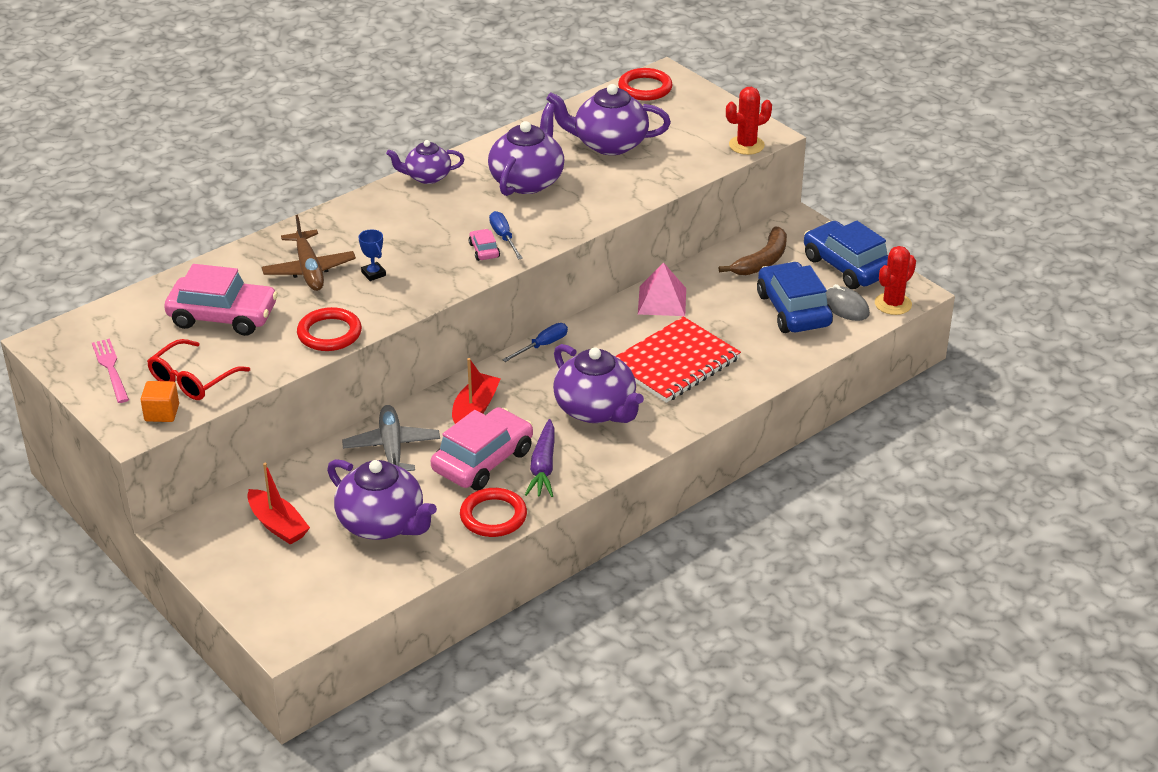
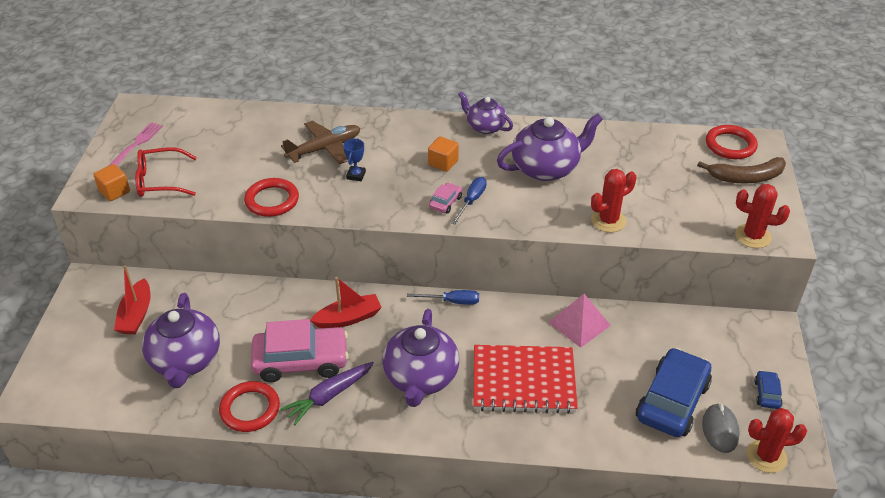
camera: 45 degrees right, 5 degrees up
pink car [164,264,278,336] -> none
brown plane [262,215,356,291] -> brown plane turned 150 degrees counterclockwise [281,121,360,165]
grey plane [342,405,440,471] -> none
purple teapot [546,84,671,155] -> none
brown banana [719,226,787,275] -> brown banana moved to [697,157,786,184]
blue car [804,221,888,289] -> blue car [754,370,782,409], size x0.44
none -> orange cube [428,136,459,172]
none -> red cactus [591,169,636,232]

